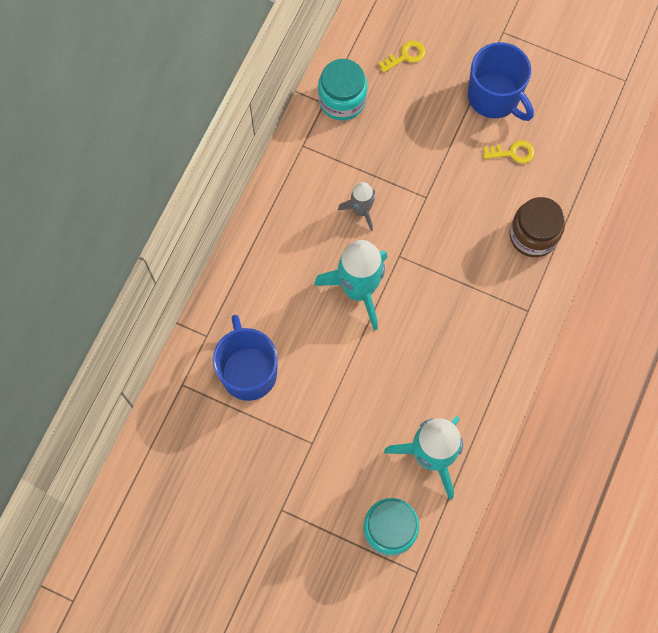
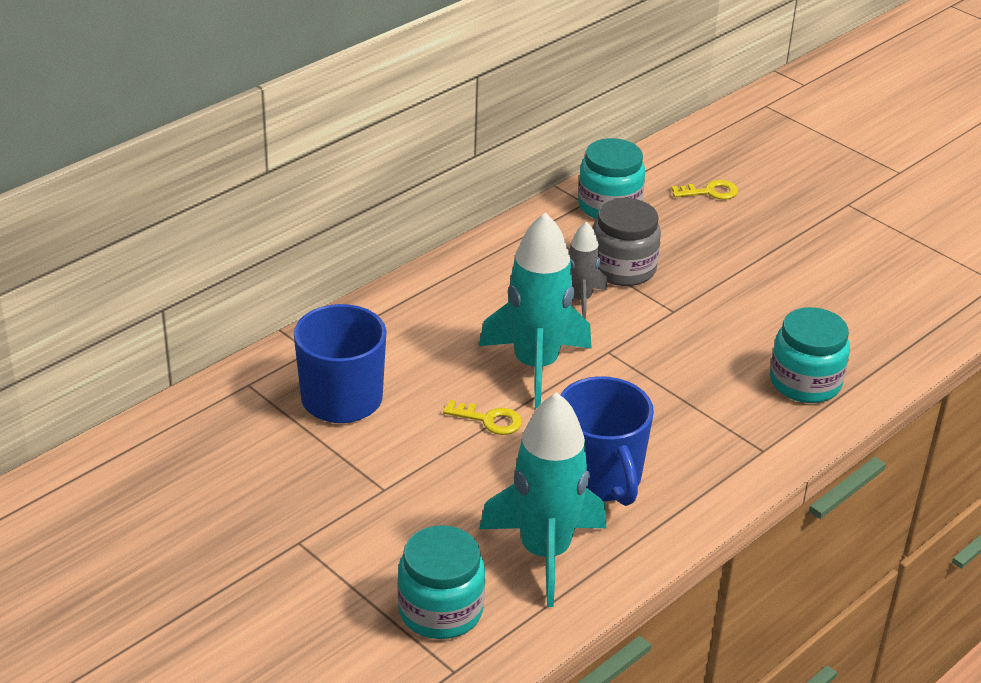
camera: 20 degrees right, 35 degrees down
blue mug [468,42,534,121] -> blue mug moved to [560,376,654,506]
yellow key [483,140,535,164] -> yellow key moved to [443,400,522,435]
brown jar [509,197,565,257] -> turquoise jar [770,307,850,403]
none -> grey jar [593,198,661,286]

